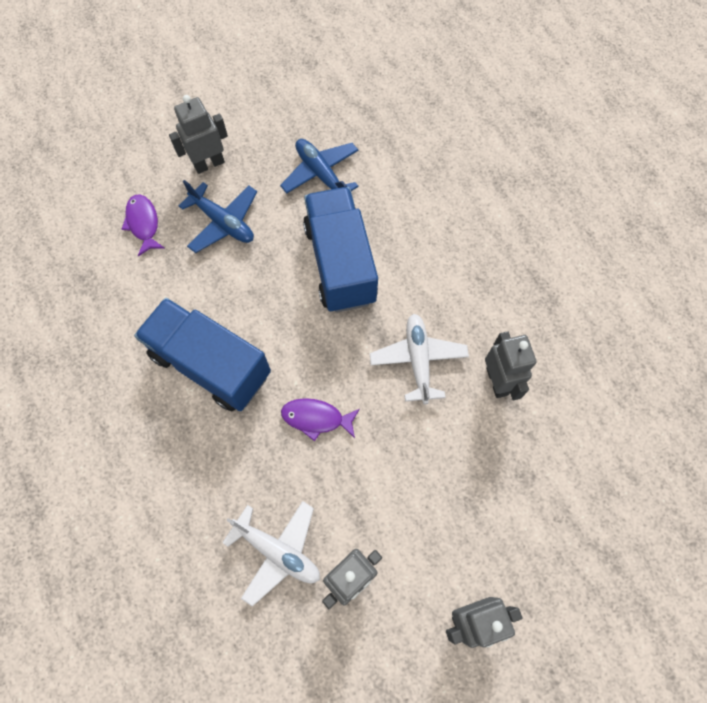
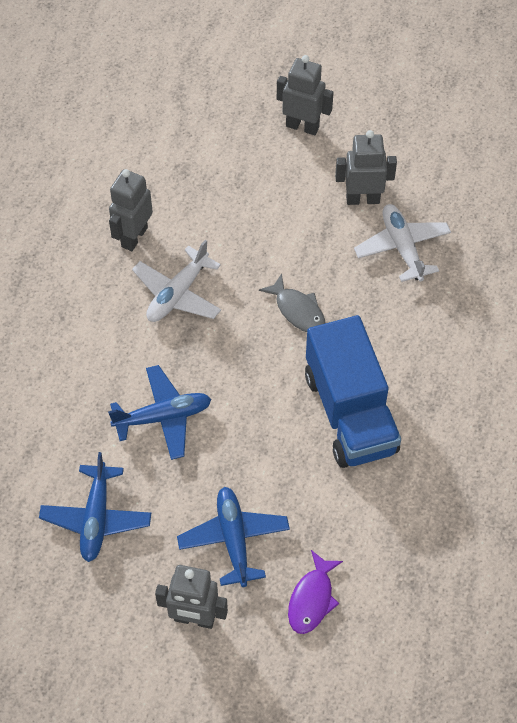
camera: 140 degrees left, 10 degrees down
purple fish [281,398,360,441] -> grey fish [259,273,325,332]
blue truck [303,187,378,313] -> blue plane [108,365,211,460]

